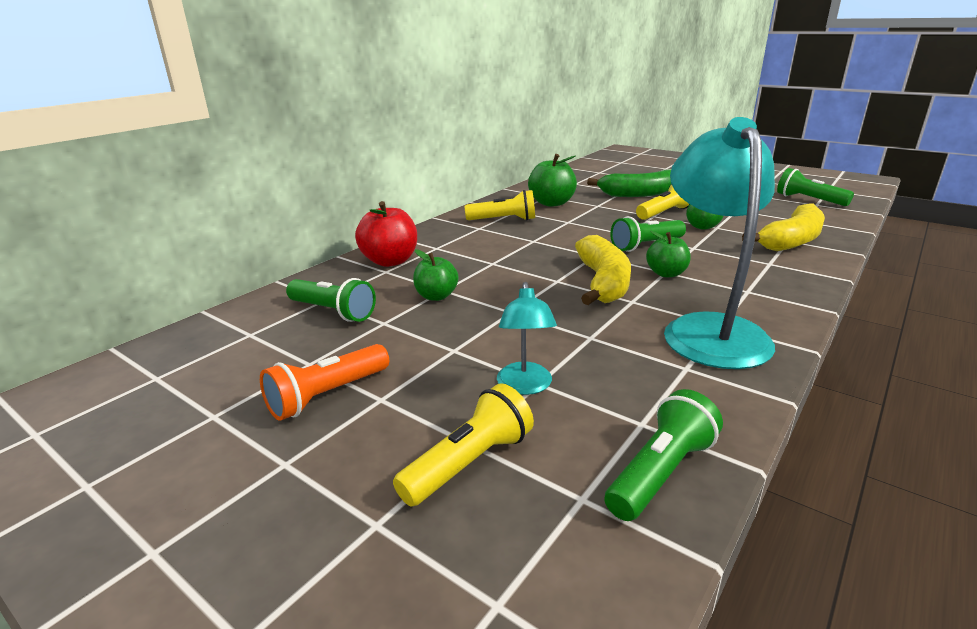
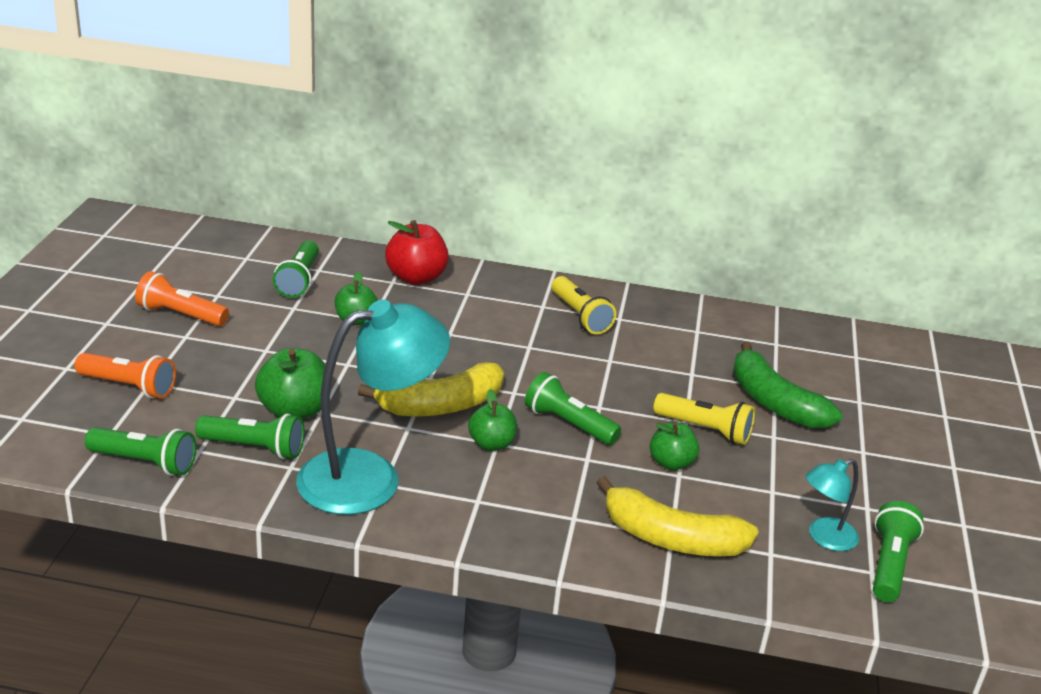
camera: 60 degrees right, 5 degrees up
yellow flashlight [393,383,534,507] -> orange flashlight [75,353,176,398]
turquoise lamp [497,282,557,395] -> turquoise lamp moved to [806,459,859,551]
green apple [528,154,577,207] -> green apple moved to [255,348,331,419]
none -> green flashlight [195,413,304,459]

